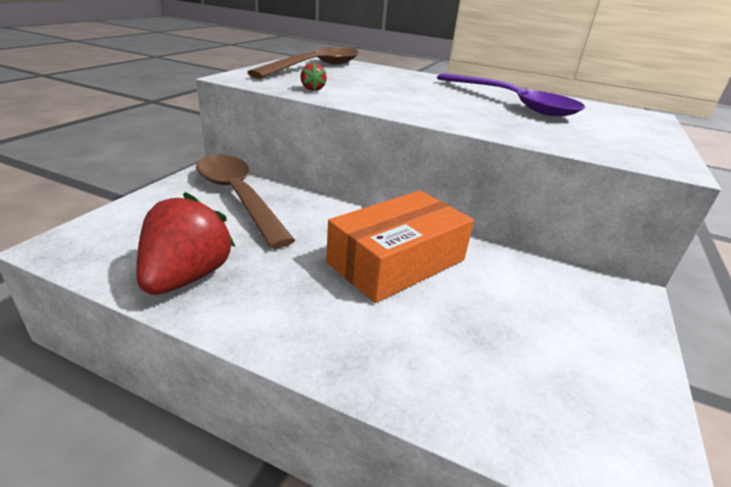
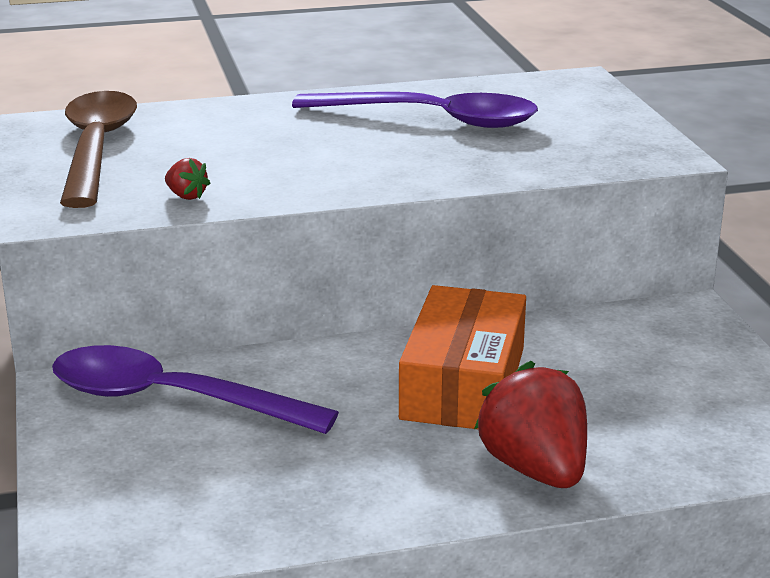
camera: 35 degrees left, 5 degrees down
red strawberry [136,192,235,295] -> red strawberry moved to [474,361,587,488]
brown spoon [196,155,295,249] -> purple spoon [52,345,339,434]

